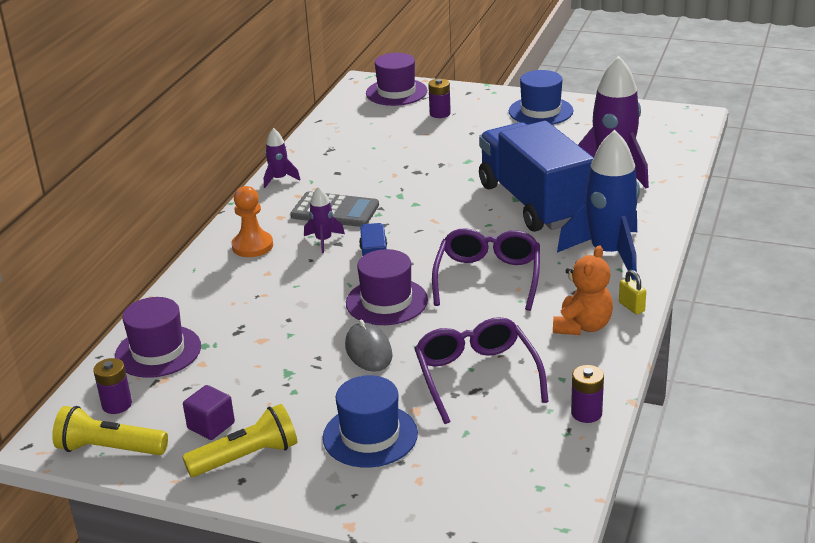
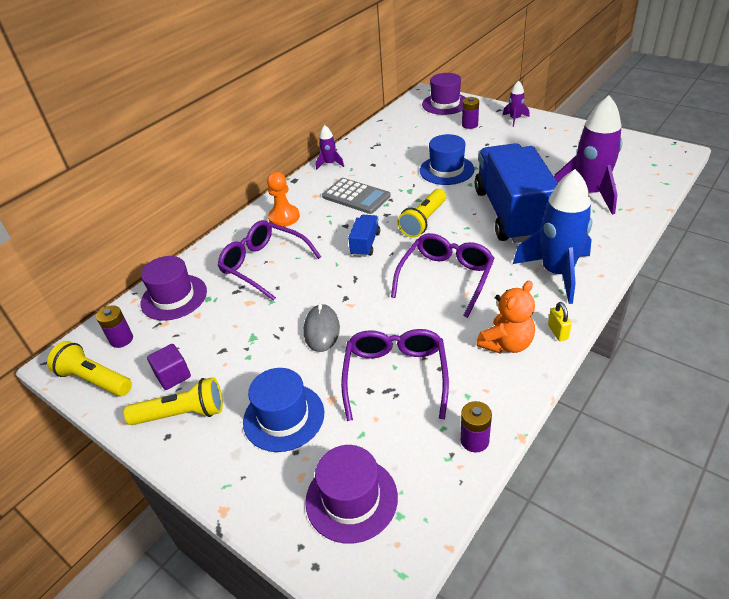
camera: 20 degrees right, 10 degrees up
purple rocket [304,186,345,253] -> purple rocket moved to [502,80,529,127]
purple hat [346,249,428,325] -> purple hat moved to [305,445,398,544]
blue hat [509,70,573,125] -> blue hat moved to [420,134,474,185]
none -> purple glasses [218,220,321,301]
none -> yellow flashlight [398,189,446,238]

